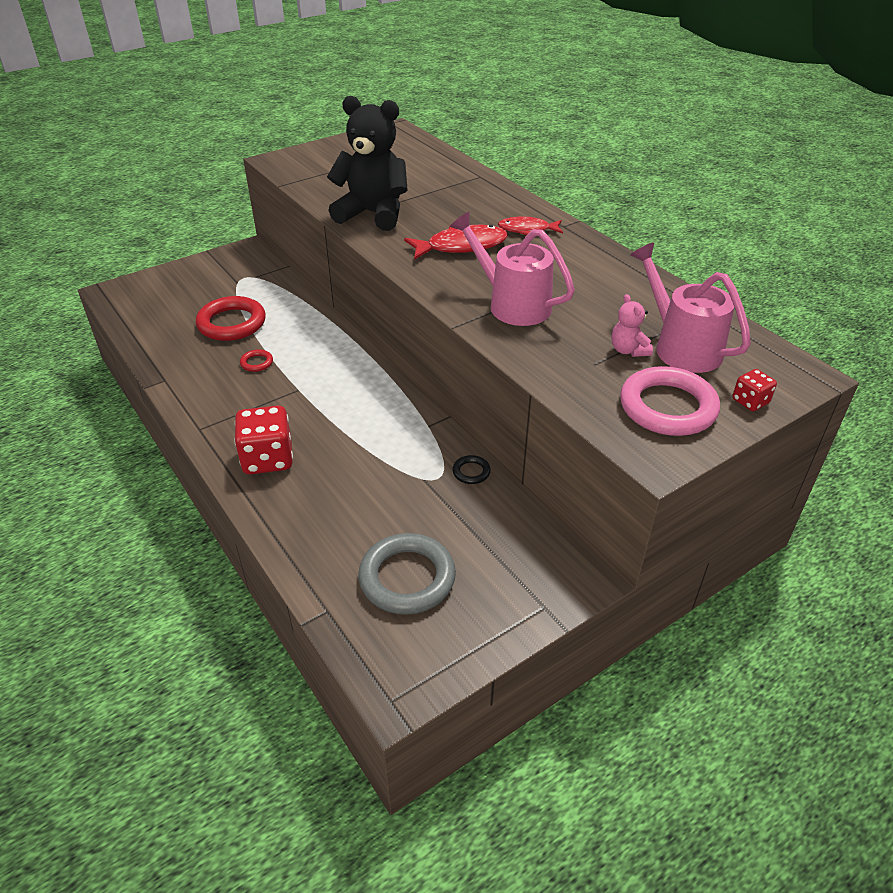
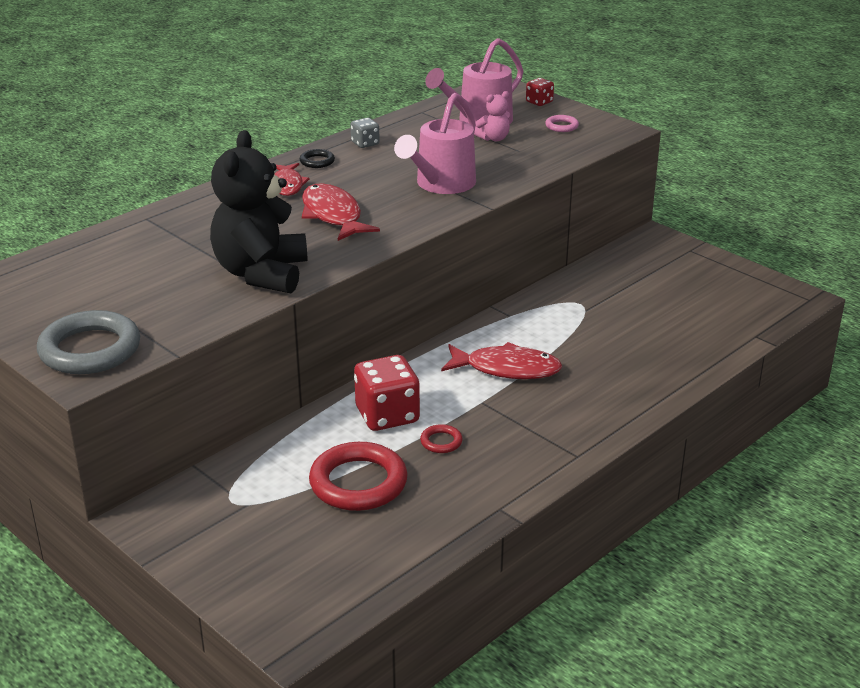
camera: 100 degrees left, 10 degrees down
red dice [234,406,293,474] -> red dice moved to [354,355,420,431]
grey ring [358,533,456,615] -> grey ring moved to [37,310,140,374]
black ring [452,455,491,484] -> black ring moved to [300,149,335,168]
pink ring [620,366,720,436] -> pink ring [545,115,579,132], size x0.45
none -> grey dice [351,118,380,148]
none -> red fish [441,342,562,379]

